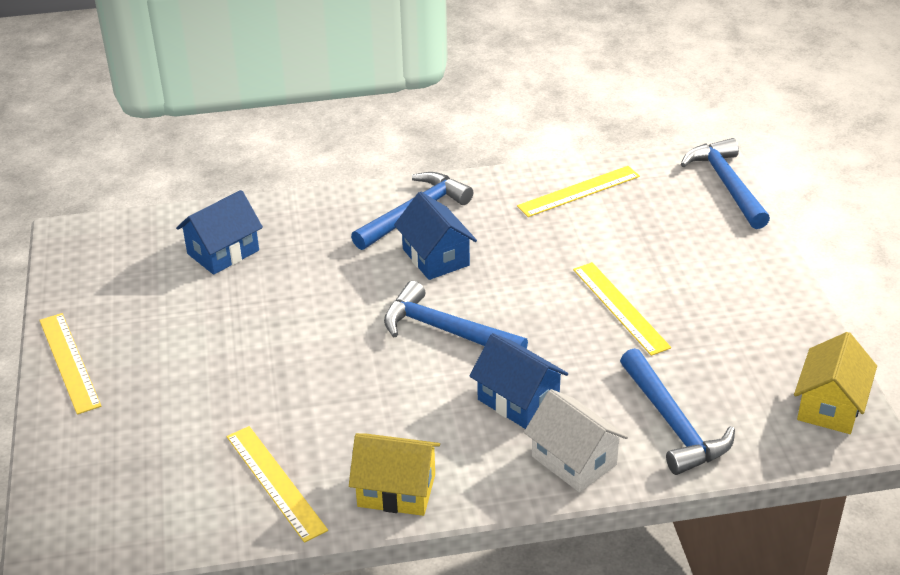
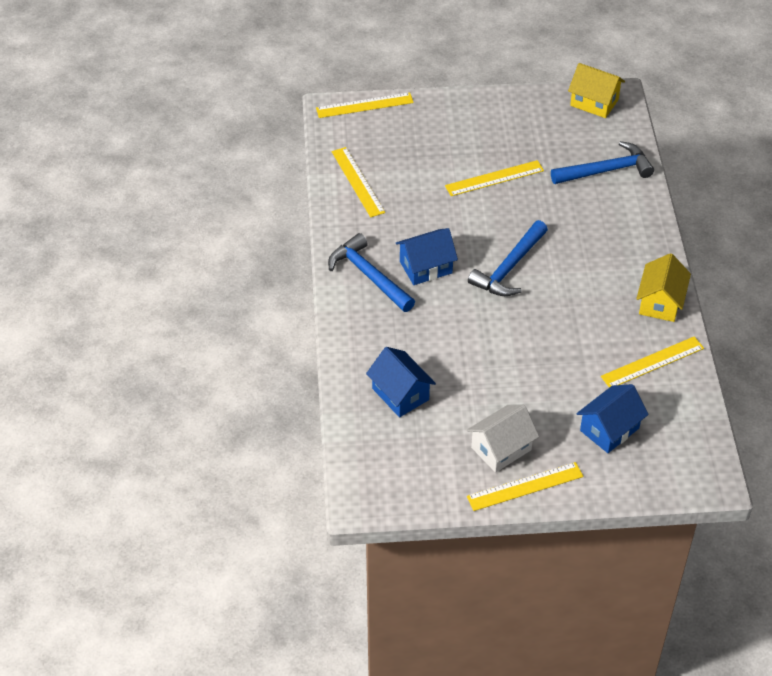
camera: 85 degrees left, 10 degrees up
blue house [470,333,568,429] -> blue house moved to [576,384,649,453]
white house [524,389,628,492] -> white house moved to [467,405,539,473]
blue hammer [681,138,770,229] -> yellow ruler [316,92,414,118]

